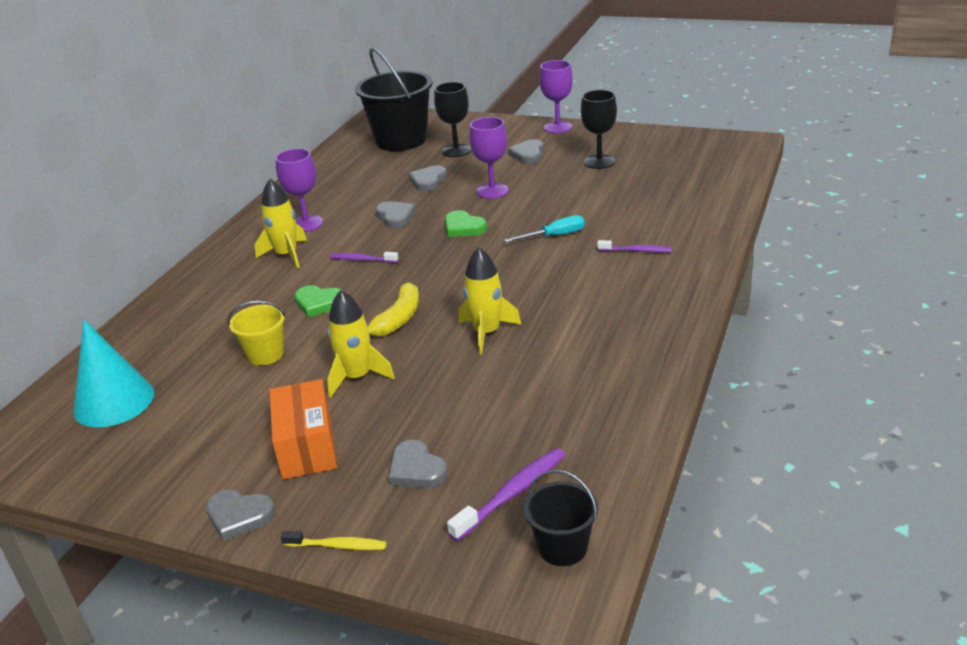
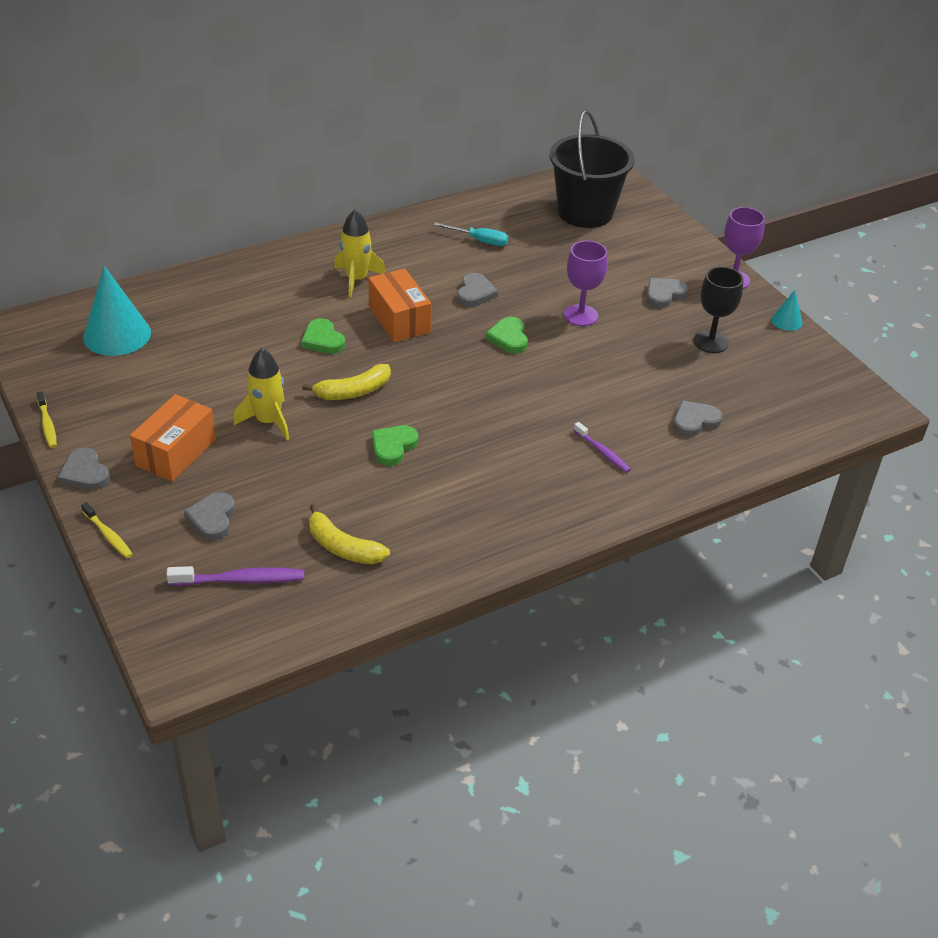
camera: 35 degrees right, 10 degrees up
yellow bucket [227,301,286,365] -> none
purple goblet [275,148,323,232] -> none
purple toothbrush [330,252,398,263] -> orange box [369,269,431,342]
grey heart [409,165,447,191] -> grey heart moved to [673,400,723,437]
black goblet [434,82,471,157] -> none
yellow rocket [459,247,521,355] -> green heart [372,425,418,466]
turquoise screwdriver [504,215,585,242] -> turquoise screwdriver moved to [434,222,508,246]
black bucket [524,470,598,566] -> none
none -> yellow toothbrush [36,391,57,448]
none -> yellow banana [309,504,390,564]
none -> turquoise cone [771,290,802,331]

